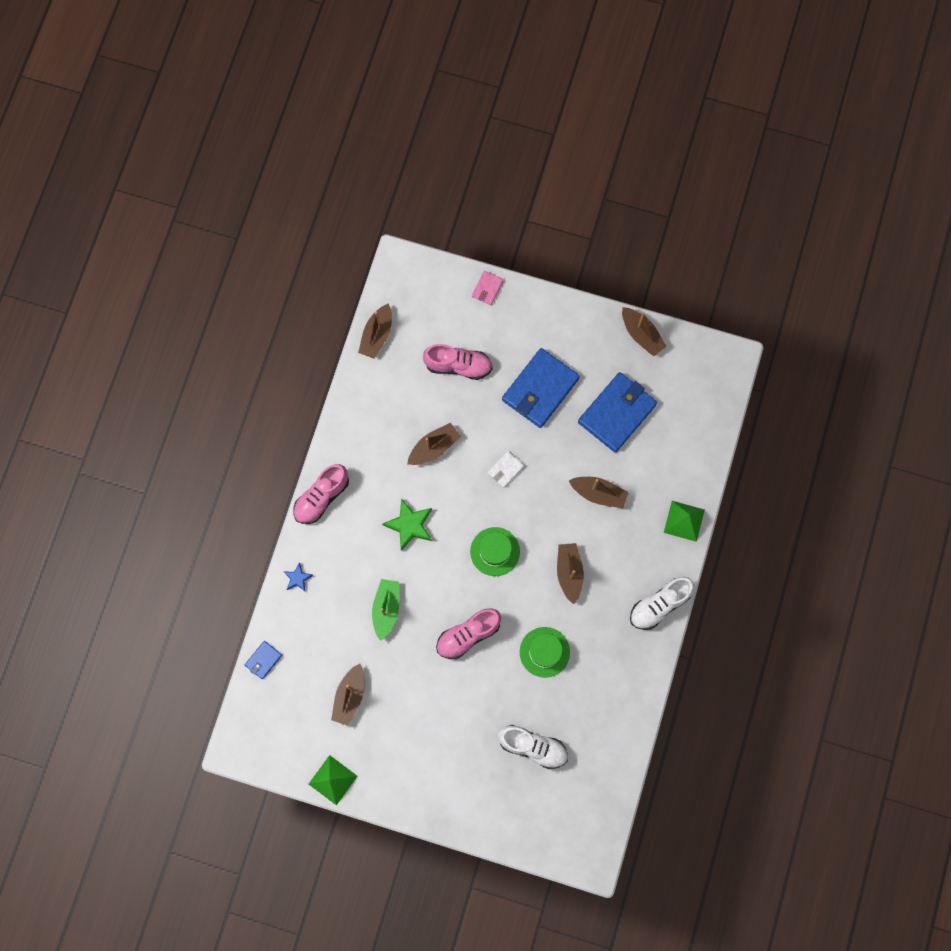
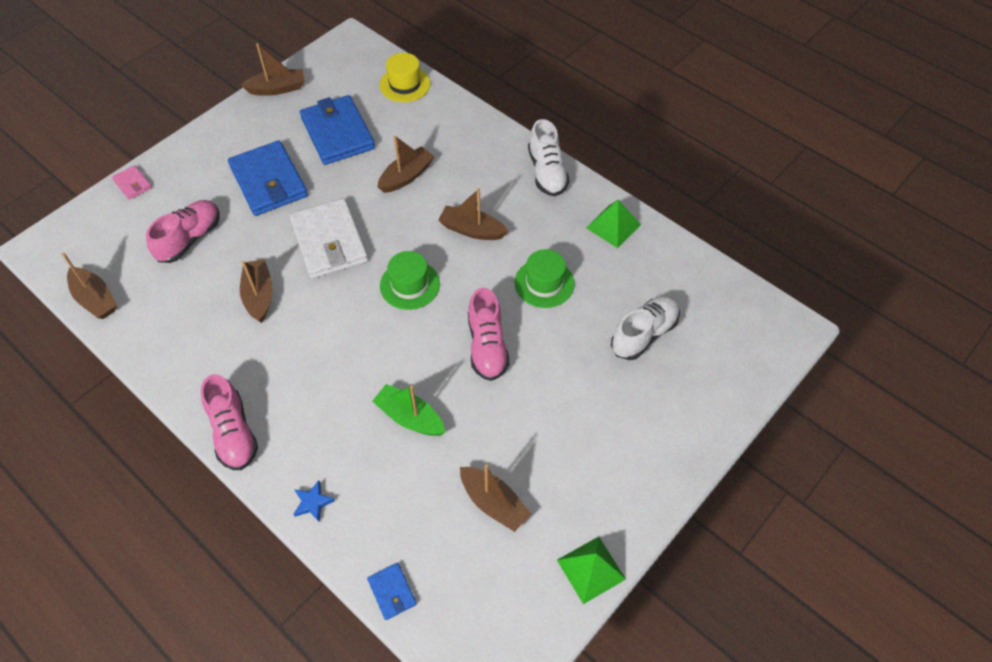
camera: 65 degrees left, 20 degrees down
green star [382,498,432,551] -> none
white wallet [488,451,524,488] -> white wallet [289,198,368,279], size x2.20
green pyramid [664,501,705,542] -> green pyramid moved to [586,200,641,248]
none -> yellow hat [379,53,430,102]

